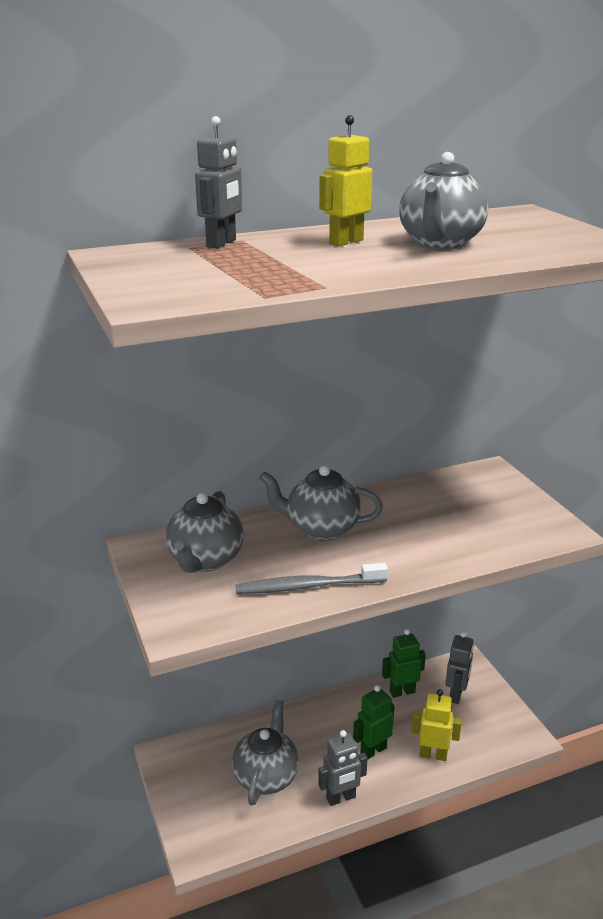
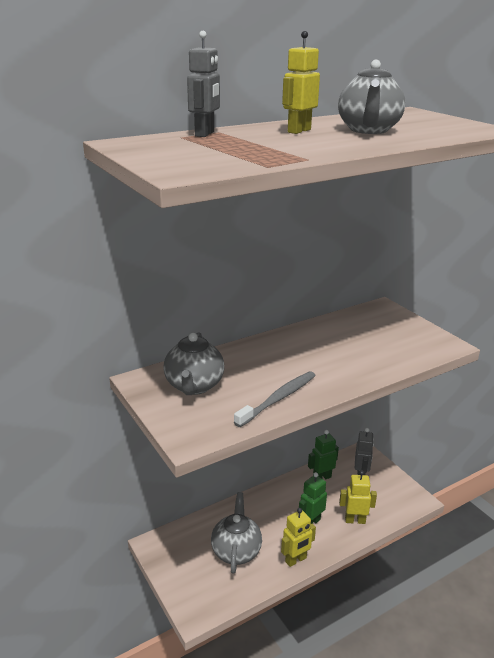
camera: 10 degrees left, 0 degrees up
grey toothbrush [235,563,388,594] -> grey toothbrush turned 150 degrees clockwise [234,371,316,427]
grey teapot [260,465,383,541] -> none
grey robot [318,730,367,806] -> yellow robot [281,508,316,567]

